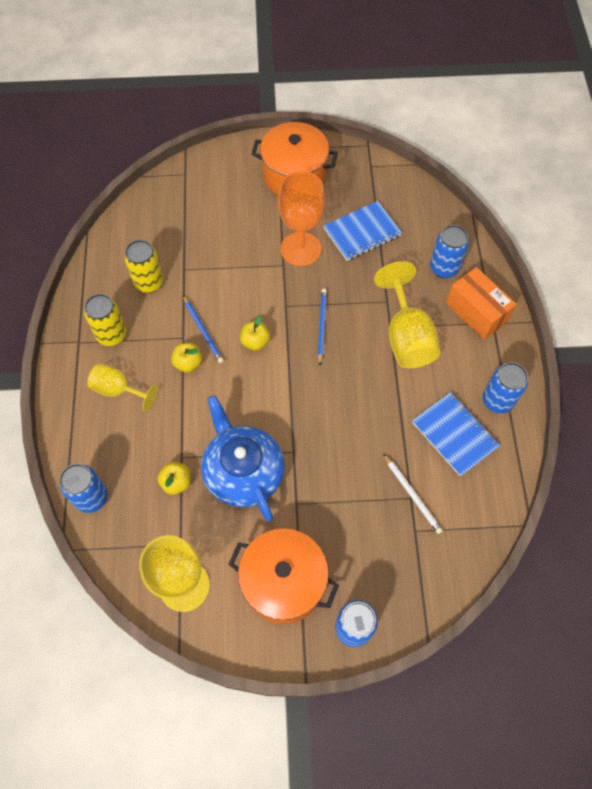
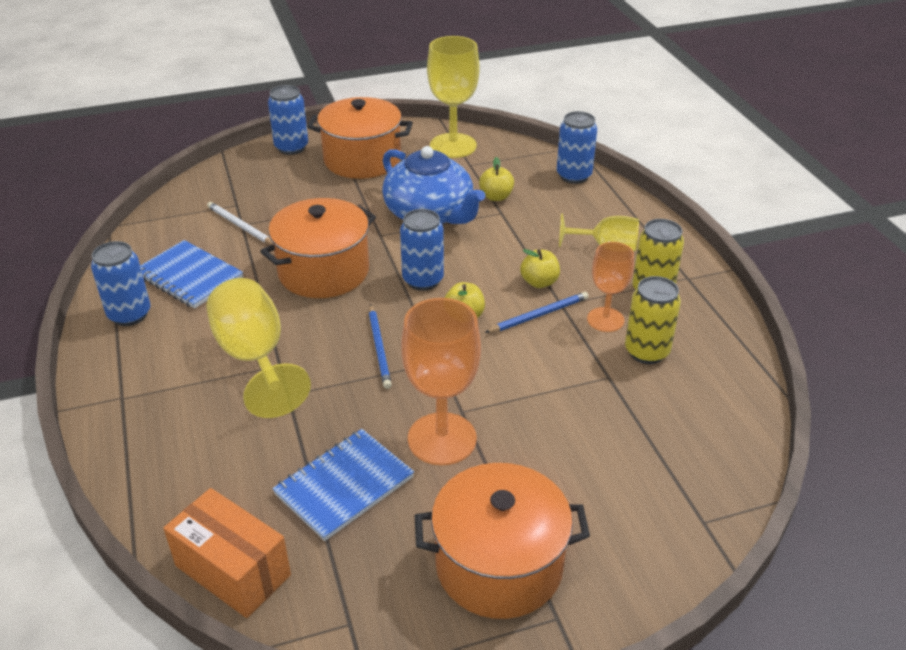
camera: 165 degrees right, 25 degrees down
blue pencil [183,296,224,363] -> blue pencil turned 105 degrees clockwise [485,292,588,333]
blue can [430,225,469,278] -> blue can moved to [400,209,444,291]
orange box [446,267,516,340] -> orange box moved to [163,488,291,618]
none -> orange pot [260,198,376,298]
none -> orange goblet [587,242,634,332]

